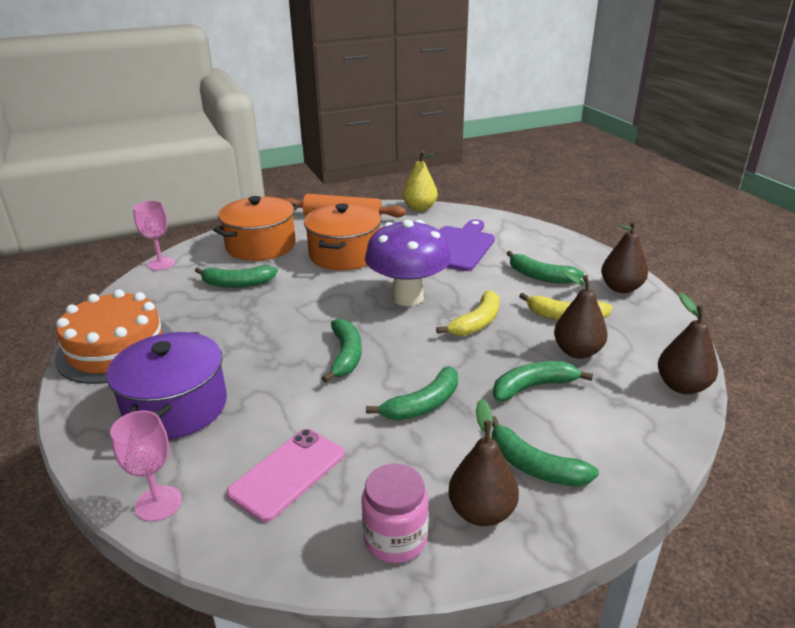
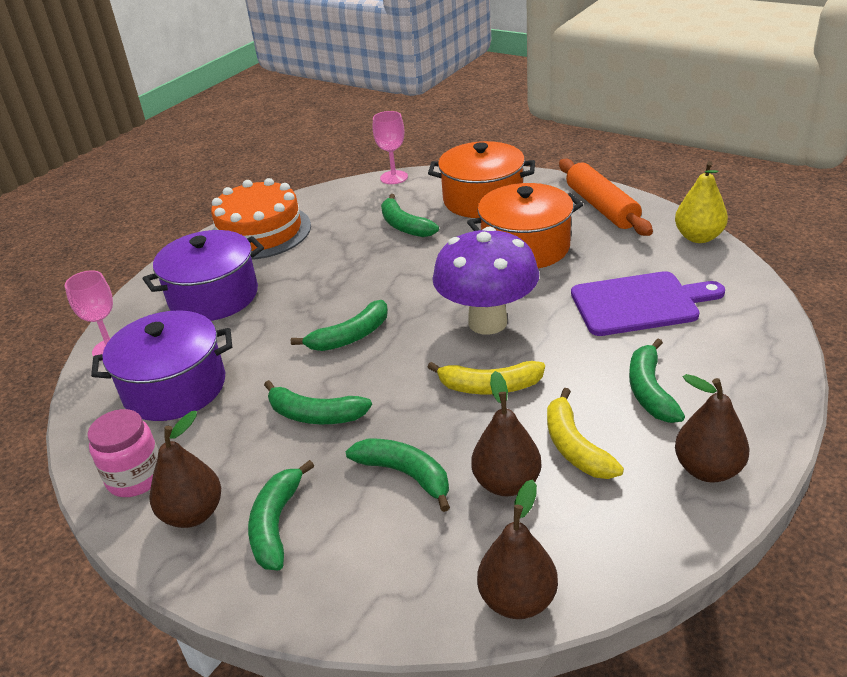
camera: 60 degrees right, 5 degrees up
pink phone [227,429,345,522] -> purple pot [91,310,232,421]

